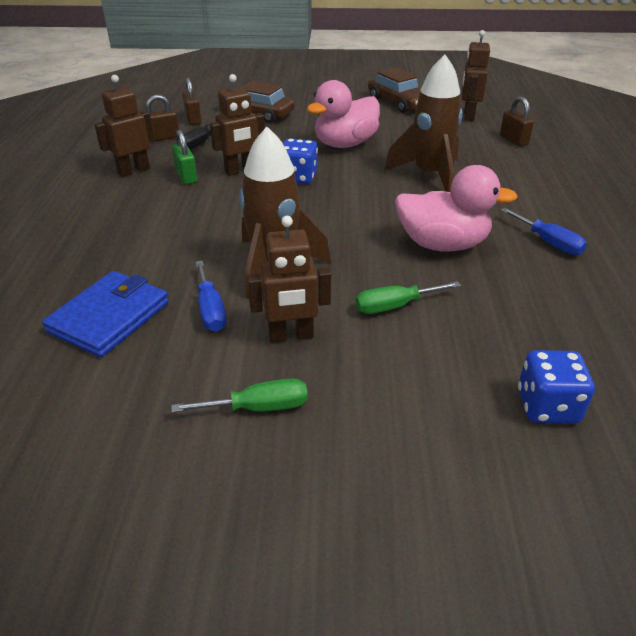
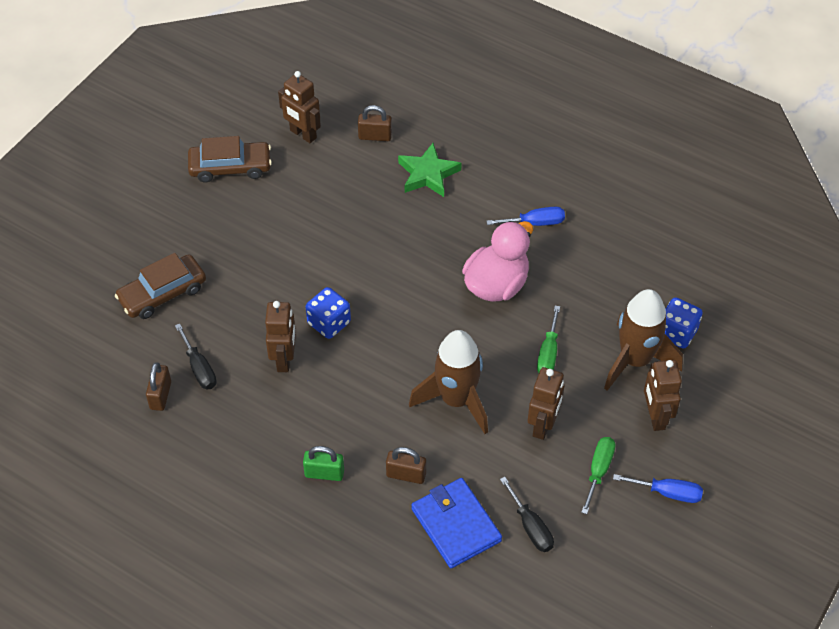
camera: 60 degrees left, 15 degrees up
brown robot [94,75,154,177] -> brown robot moved to [644,360,682,431]
green padlock [172,130,197,185] -> green padlock moved to [303,446,344,481]
brown padlock [182,78,201,125] -> brown padlock moved to [386,447,426,484]
blue screwdriver [196,261,227,332] -> blue screwdriver moved to [613,474,703,503]
pink duck [307,80,380,148] -> none
brown rocket [384,55,463,192] -> brown rocket moved to [604,289,683,391]
none -> green star [398,143,462,197]
none -> black screwdriver [500,477,554,552]

